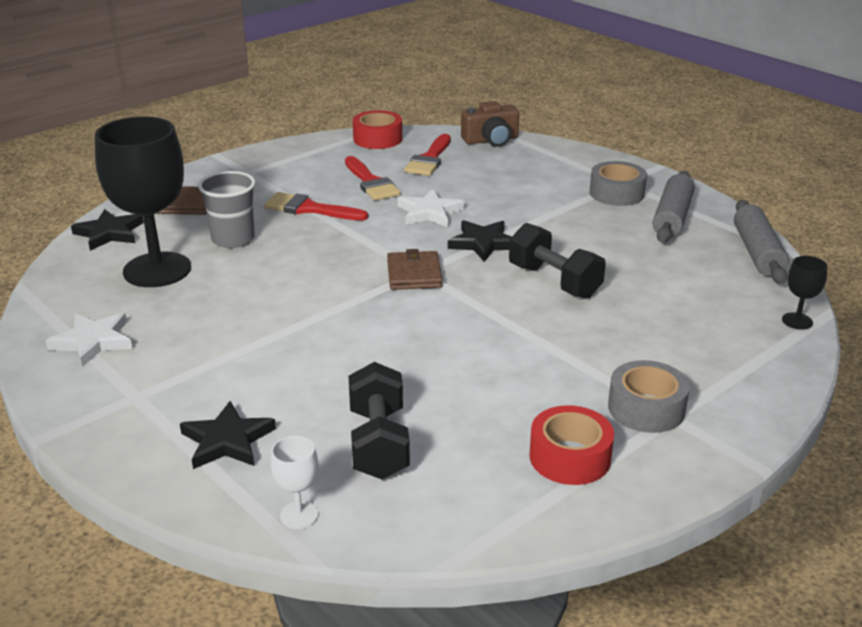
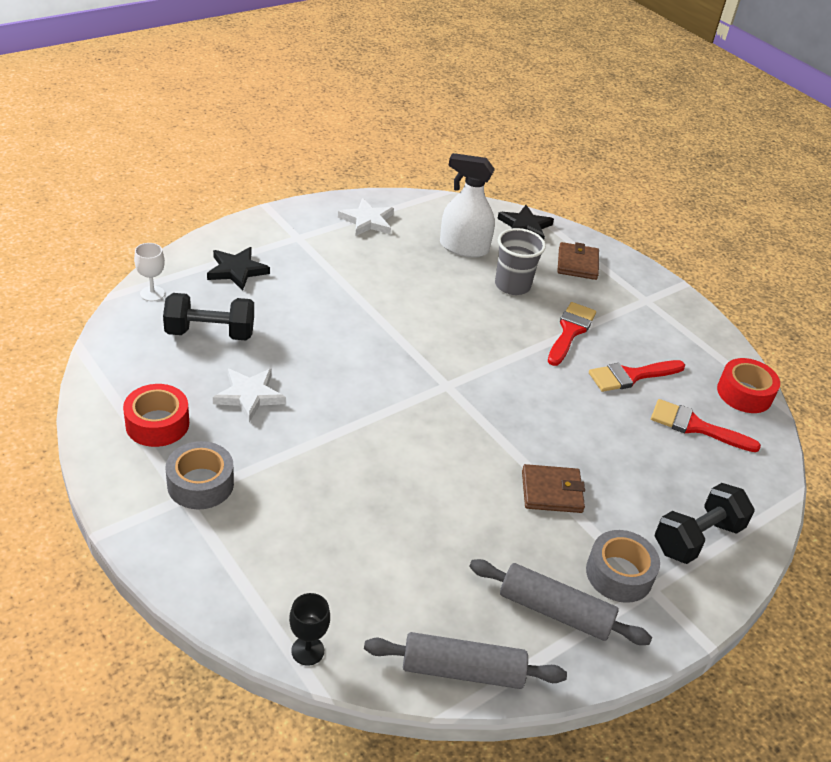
camera: 90 degrees right, 10 degrees up
black goblet [95,117,191,287] -> white spray bottle [440,153,495,258]
brown wallet [387,249,443,290] -> brown wallet moved to [522,464,585,513]
white star [398,189,464,227] -> white star moved to [213,369,286,423]
black star [448,220,512,262] -> none
brown camera [461,101,519,147] -> none
black dumbbell [509,223,606,299] -> black dumbbell moved to [655,483,755,564]

